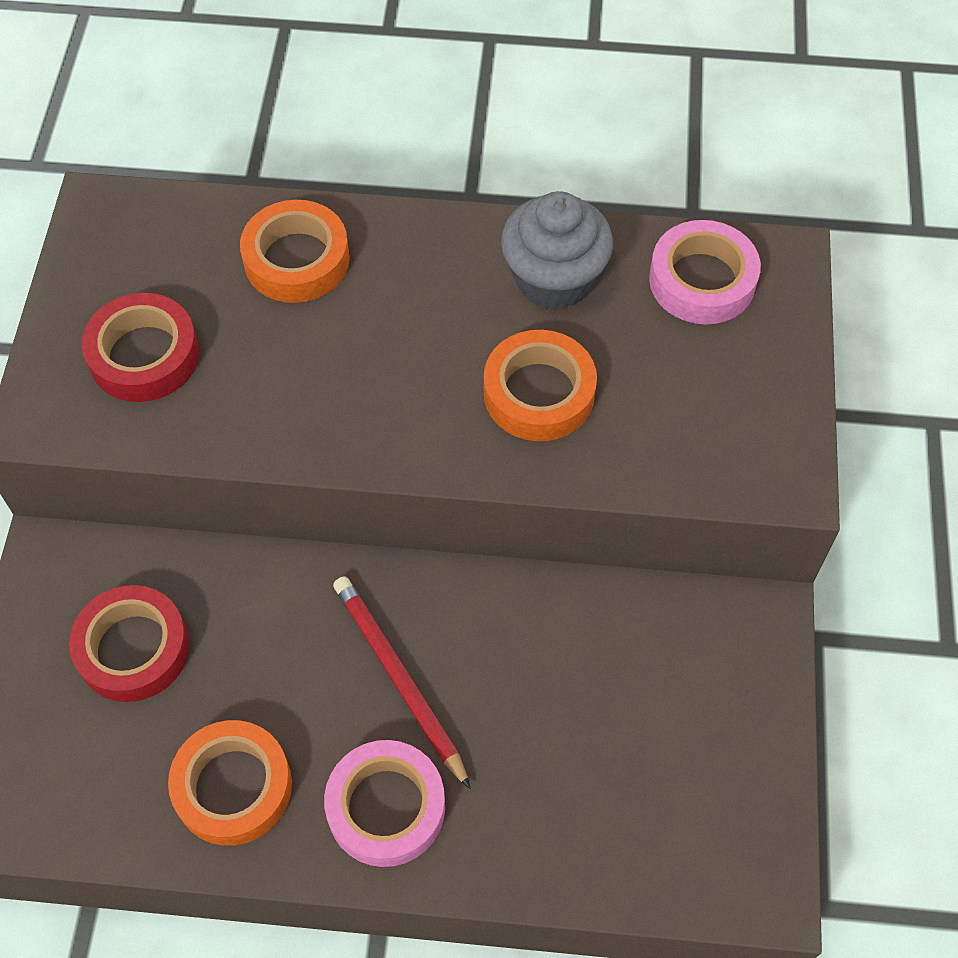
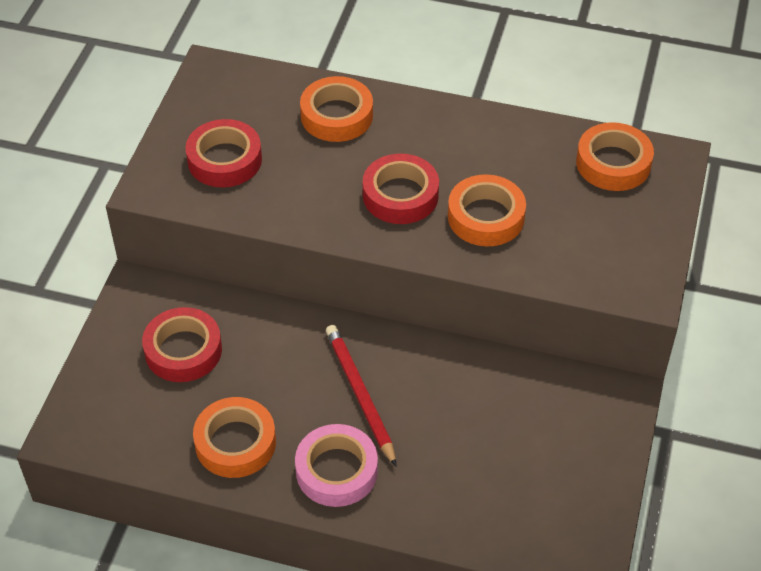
camera: 10 degrees right, 10 degrees down
grey cupcake [501,191,613,310] -> none
pink tape [649,220,761,324] -> orange tape [576,122,654,191]
none -> red tape [363,154,439,224]

